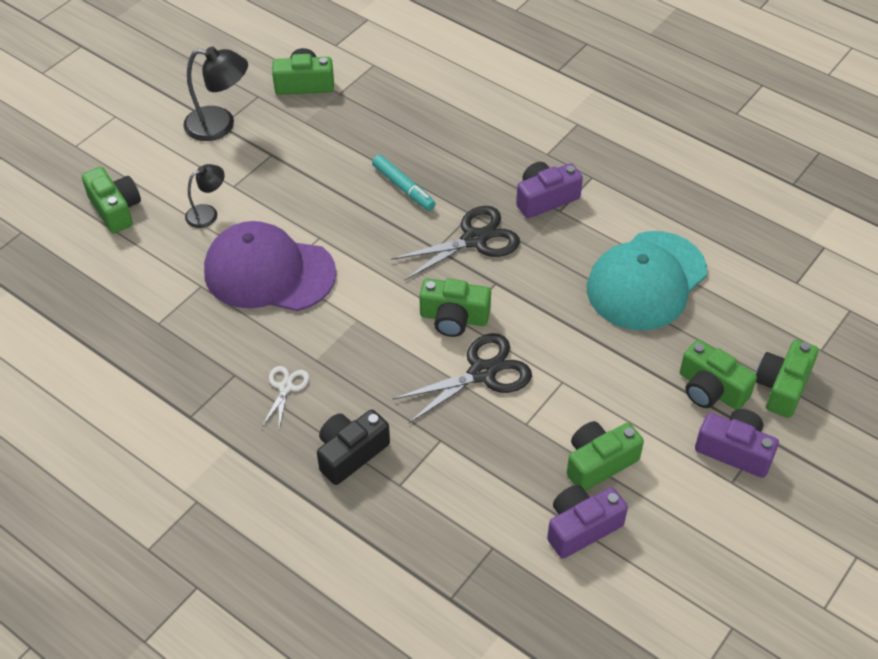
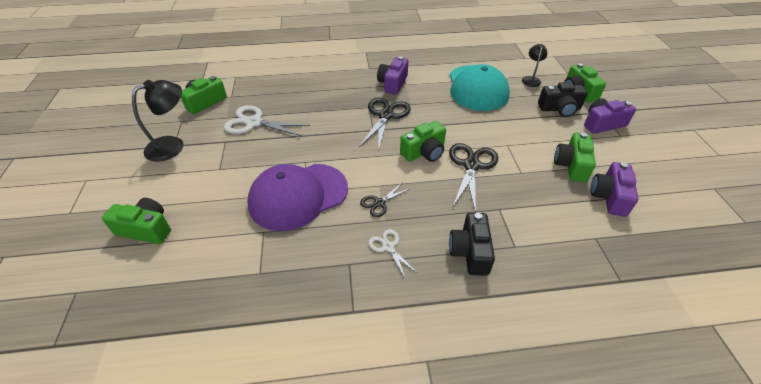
camera: 45 degrees left, 5 degrees down
black lamp [185,164,225,228] -> black lamp moved to [522,44,547,87]
turquoise marker [372,155,436,211] -> none
green camera [680,339,757,410] -> black camera [538,82,587,117]
none -> white scissors [224,105,310,137]
none -> black scissors [360,182,411,217]

